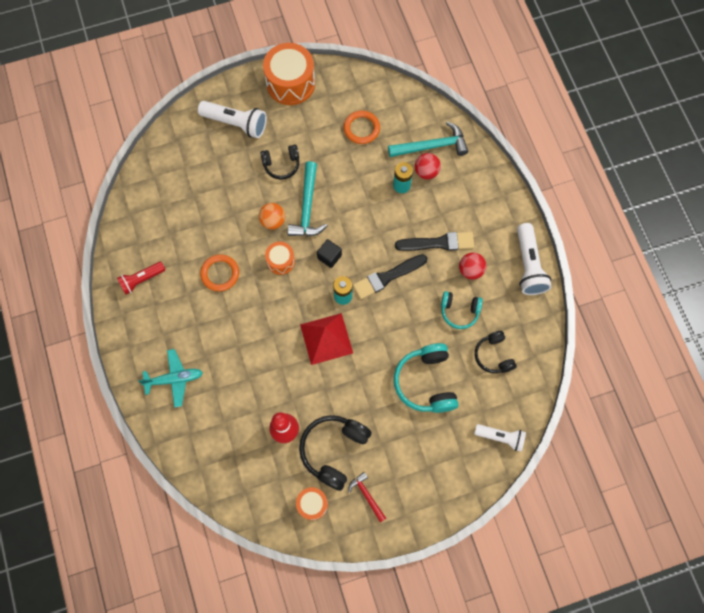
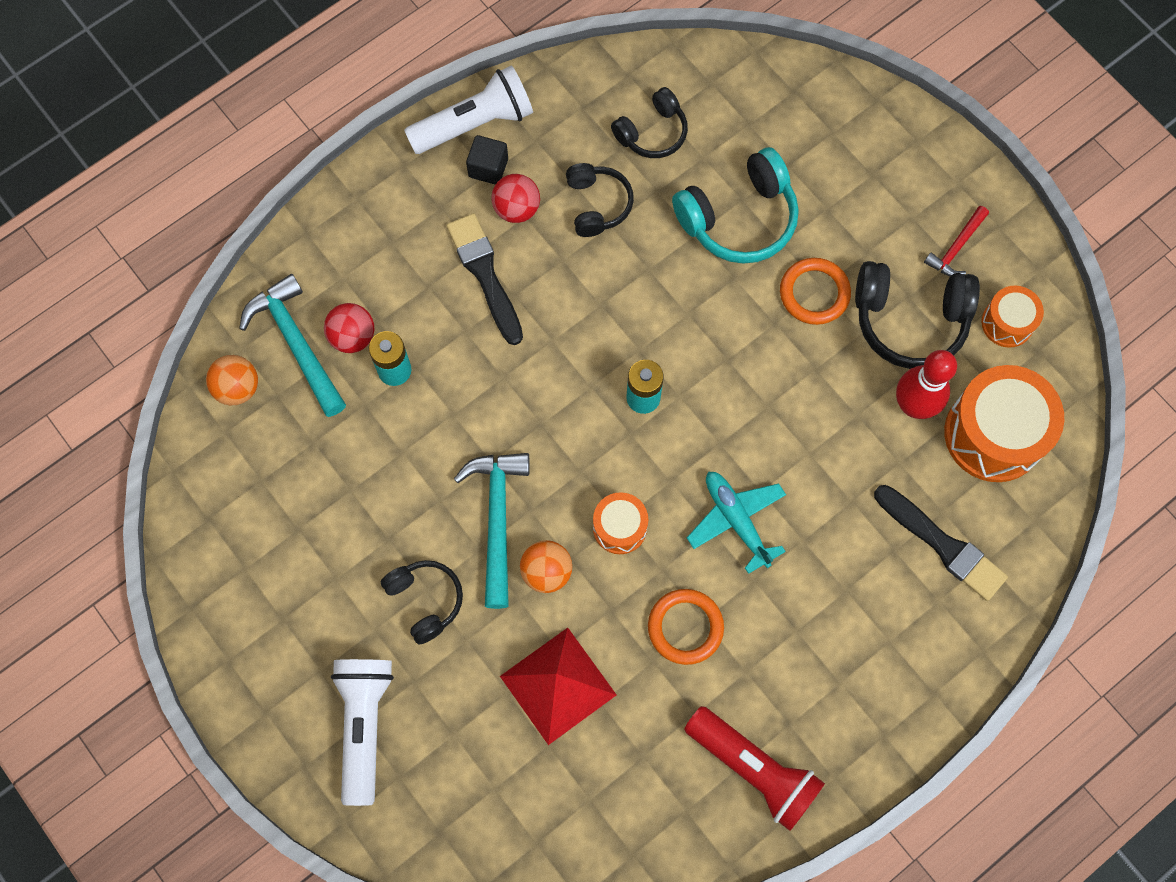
camera: 110 degrees left, 0 degrees up
red flashlight [117,262,165,295] -> red flashlight [684,706,825,831], size x1.53
turquoise plane [138,349,203,408] -> turquoise plane moved to [687,472,786,574]
orange drum [263,43,315,105] -> orange drum moved to [944,365,1064,482]
turquoise hammer [288,161,327,236] -> turquoise hammer turned 75 degrees counterclockwise [454,453,530,609]
red pyramid [300,313,353,365] -> red pyramid moved to [500,628,616,745]
black cube [317,239,342,268] -> black cube moved to [466,135,508,185]
orange ring [344,111,380,144] -> orange ring moved to [780,258,851,325]
black brush [353,254,427,299] -> black brush moved to [874,485,1008,601]
turquoise headphones [441,291,483,329] -> black headphones [566,163,634,237]
white flashlight [474,424,526,452] -> none
none -> orange ball [206,355,258,406]

